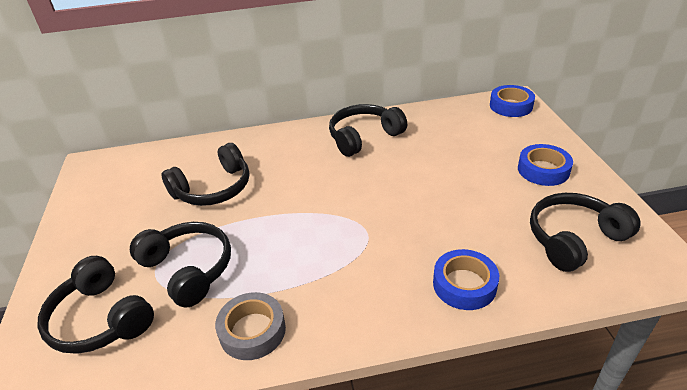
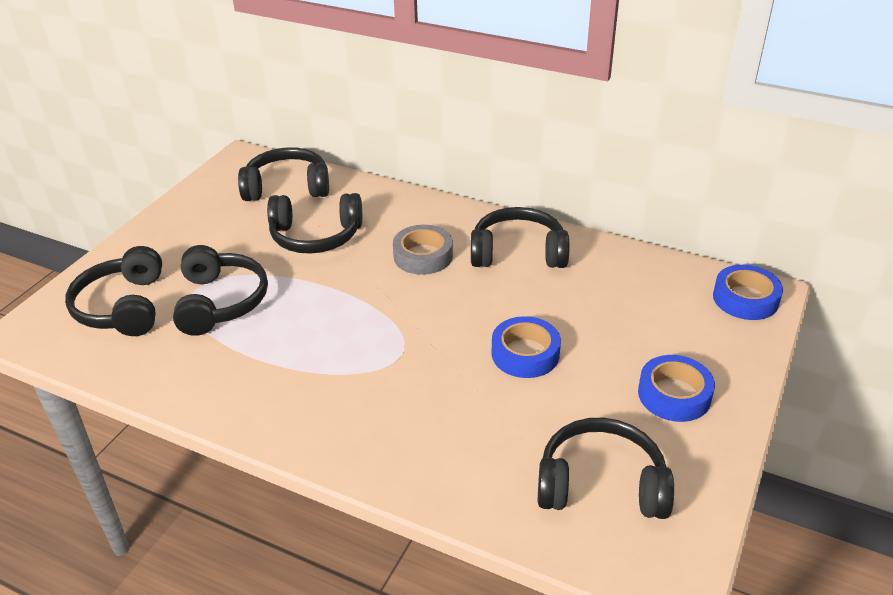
camera: 35 degrees right, 0 degrees up
grey tape [215,292,286,360] -> grey tape moved to [393,225,453,275]
blue tape [433,249,499,310] -> blue tape moved to [492,316,561,378]
none -> black headphones [238,147,329,201]

